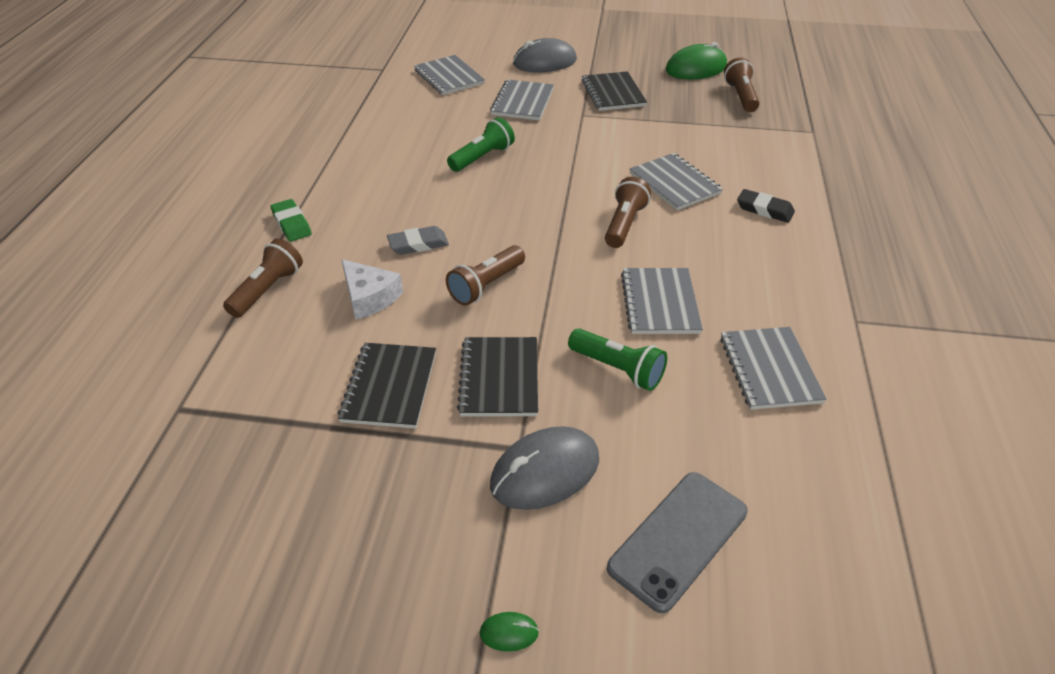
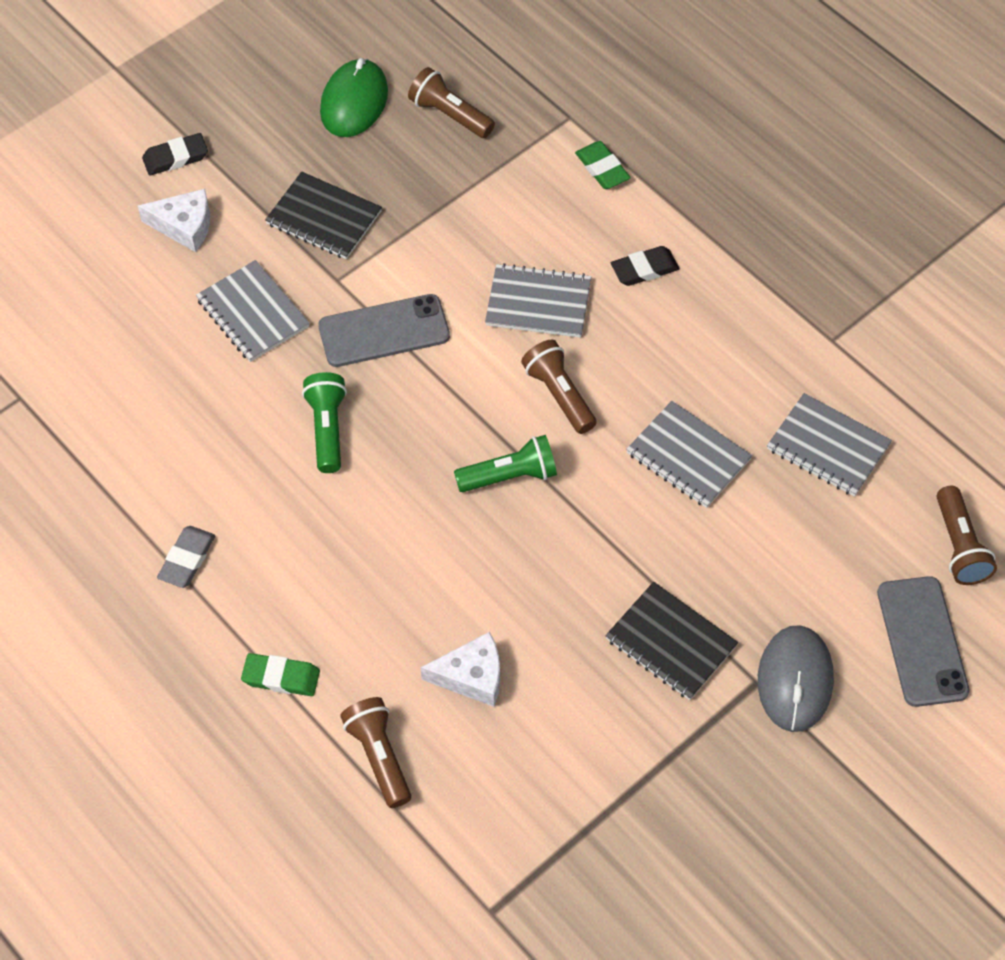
camera: 50 degrees left, 15 degrees up
black notebook [338,343,436,429] -> none
grey eraser [387,226,449,255] -> grey eraser moved to [157,526,215,588]
grey notebook [414,55,485,95] -> none
brown flashlight [446,245,525,306] -> brown flashlight moved to [937,486,997,585]
green mouse [480,612,539,652] -> none
grey mouse [513,38,577,72] -> white cheese [138,189,210,252]
green flashlight [568,328,667,391] -> green flashlight moved to [454,435,557,492]
none -> black eraser [142,133,208,175]
none -> grey phone [318,294,450,367]
none -> green eraser [575,141,631,189]

